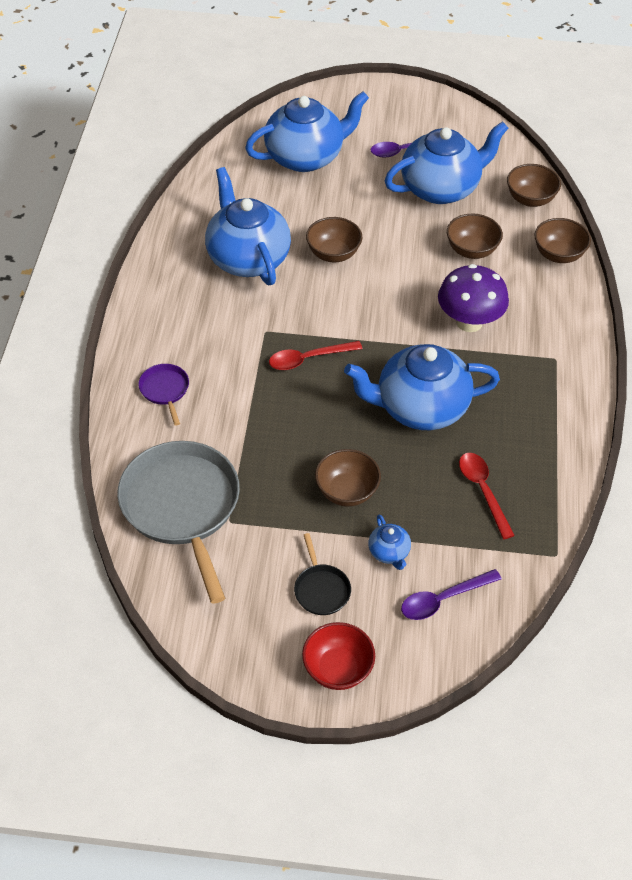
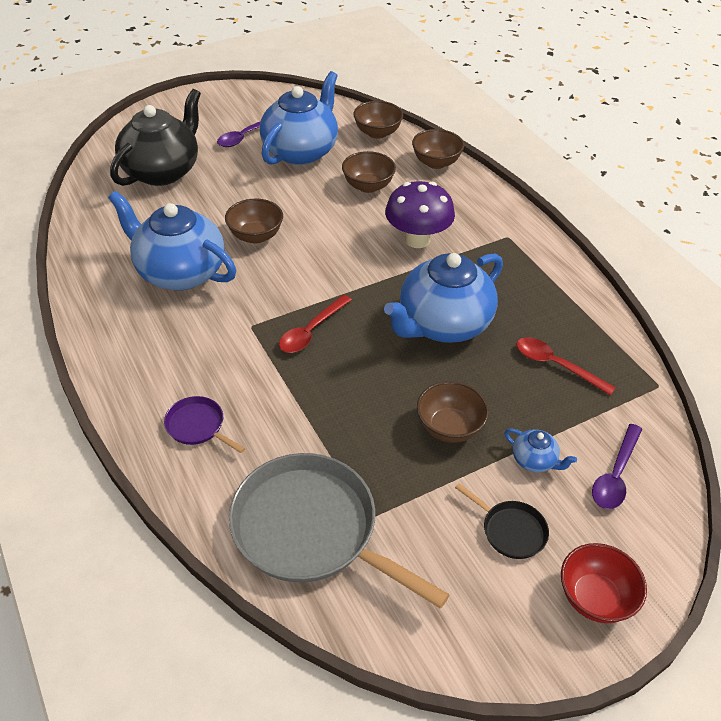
camera: 35 degrees left, 5 degrees down
blue teapot [245,91,369,172] -> black teapot [110,89,201,186]

